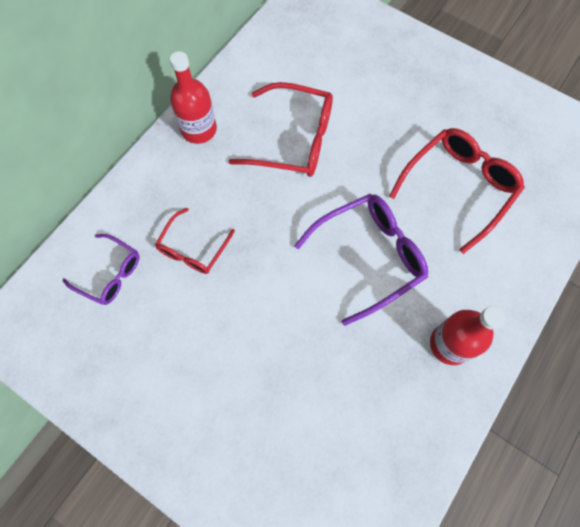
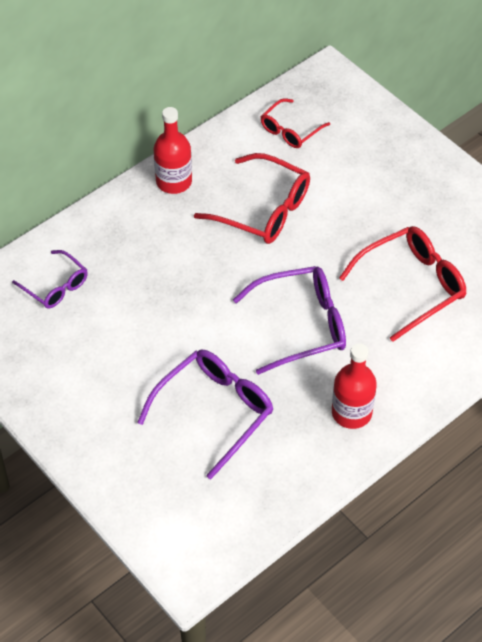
camera: 15 degrees right, 15 degrees down
red glasses [155,208,235,274] -> red glasses moved to [260,98,330,148]
none -> purple glasses [137,350,274,479]

